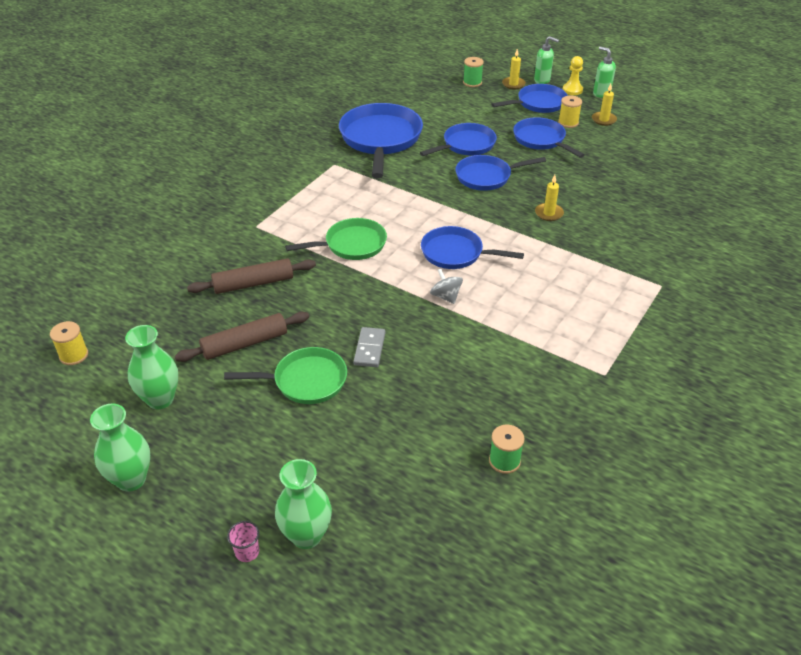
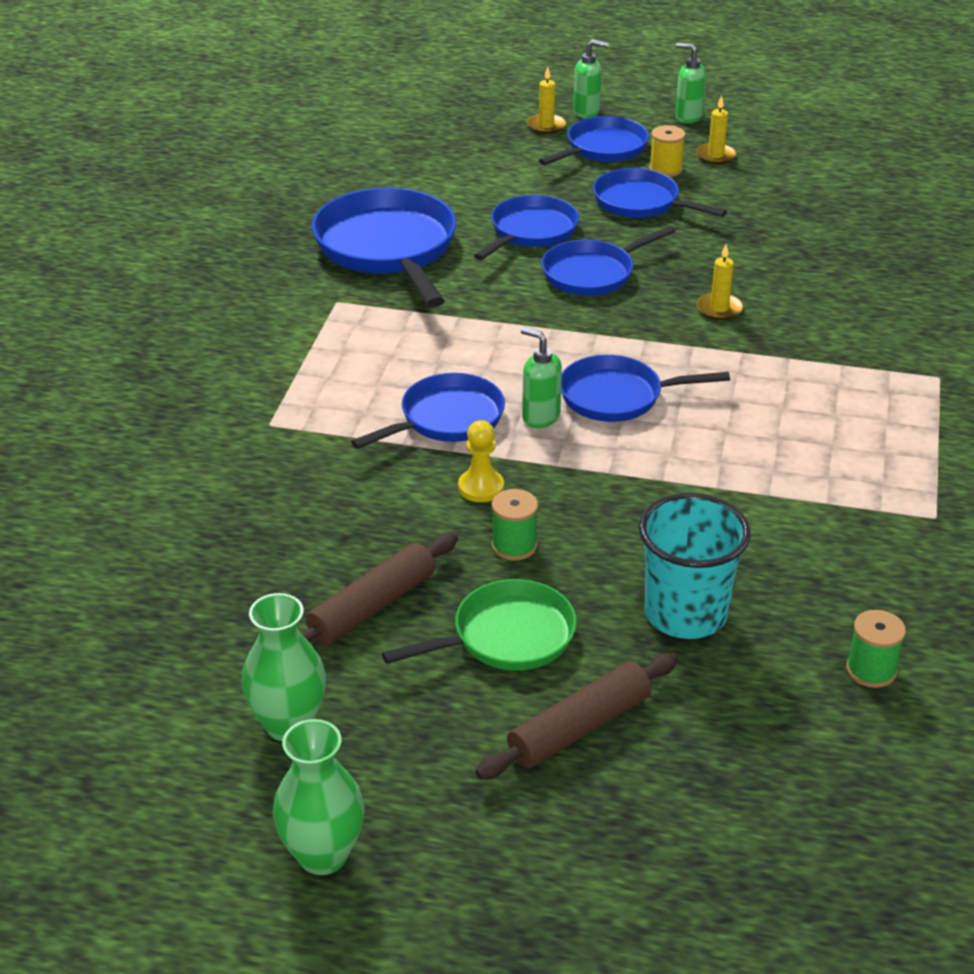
camera: 20 degrees left, 5 degrees down
yellow spool [50,321,88,365] -> none
brown rolling pin [187,258,316,294] -> brown rolling pin moved to [475,653,678,779]
pink cup [227,521,259,562] -> none
green vase [275,459,332,549] -> none
green pan [285,218,387,260] -> blue pan [351,373,505,449]
grey domino [354,327,385,367] -> none
grey spinning top [430,269,463,304] -> none
green spool [463,57,484,87] -> green spool moved to [491,489,538,560]
yellow pawn [563,56,583,95] -> yellow pawn moved to [458,420,504,502]
none -> green soap dispenser [521,327,562,428]
none -> turquoise cup [639,493,751,639]

